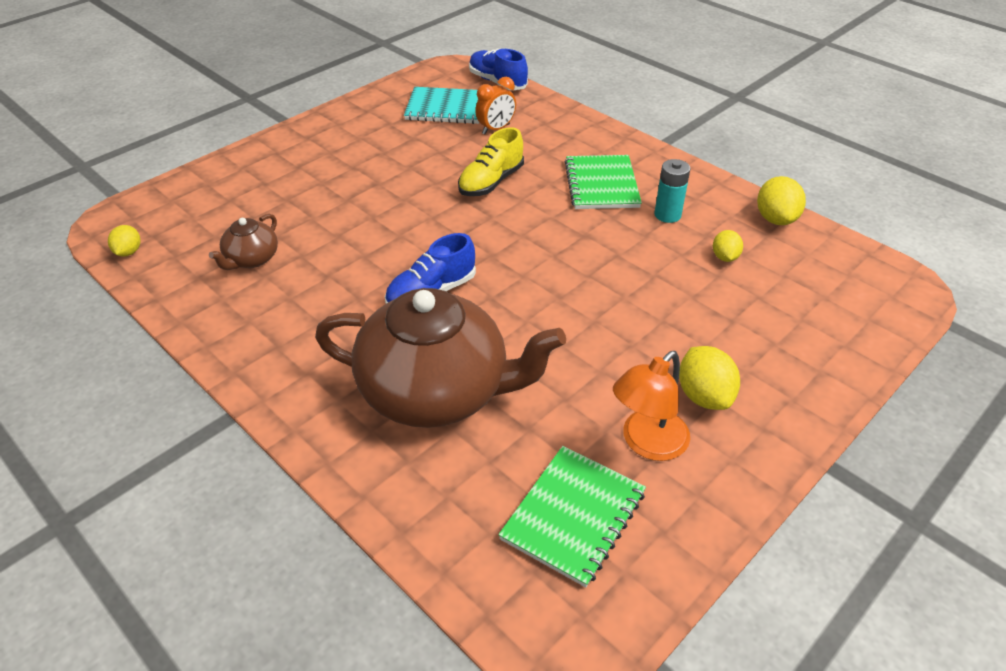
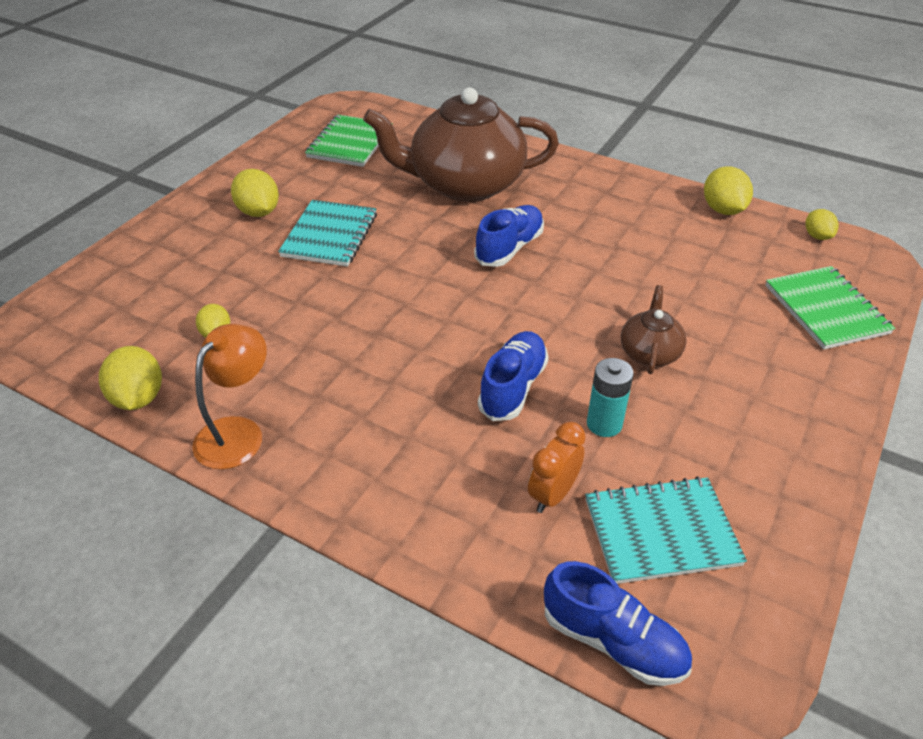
camera: 165 degrees right, 0 degrees up
brown teapot [209,214,278,270] -> brown teapot moved to [621,285,687,374]
yellow shoe [458,127,524,196] -> blue shoe [478,331,548,421]
green notebook [565,155,642,209] -> green notebook moved to [766,266,895,350]
orange lamp [613,351,690,461] -> orange lamp moved to [192,324,267,469]
turquoise battery [654,159,691,223] -> turquoise battery moved to [587,358,634,437]
none -> turquoise notebook [278,200,377,267]
none -> yellow lemon [704,166,753,215]

